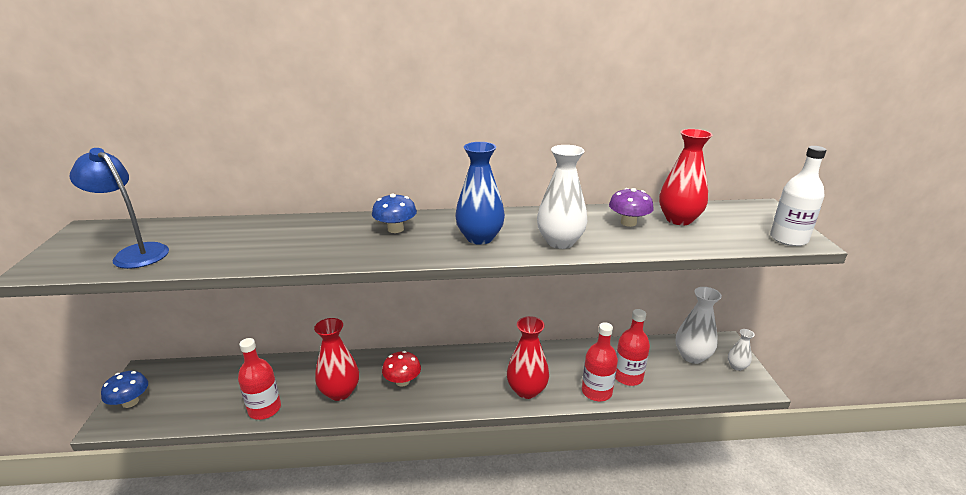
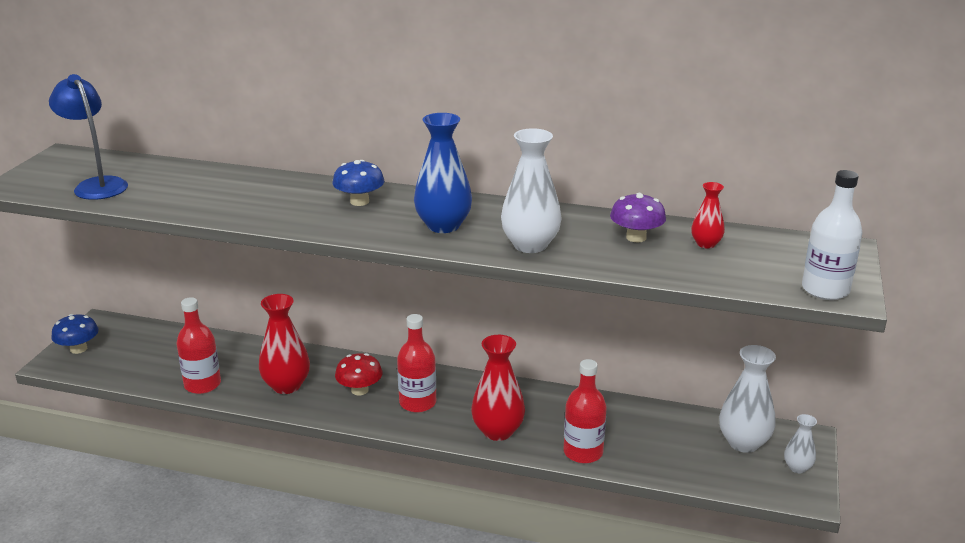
camera: 20 degrees right, 0 degrees up
red bottle [615,309,650,386] -> red bottle moved to [397,314,436,413]
red vase [659,129,713,225] -> red vase [691,182,725,249], size x0.54

